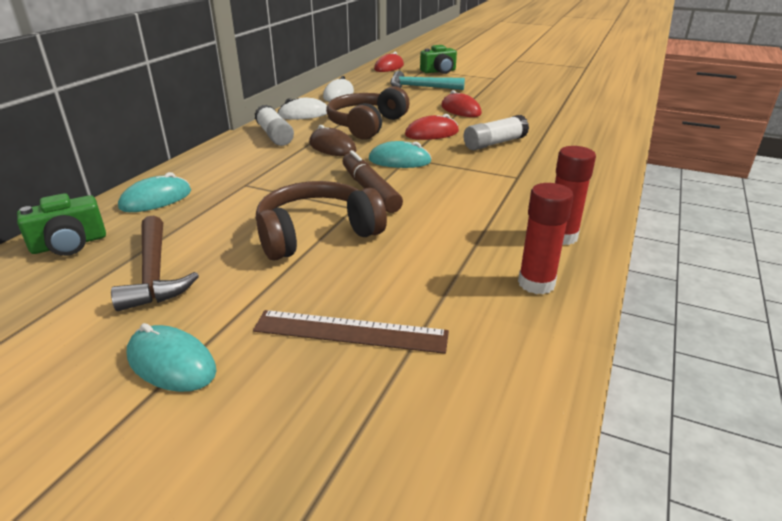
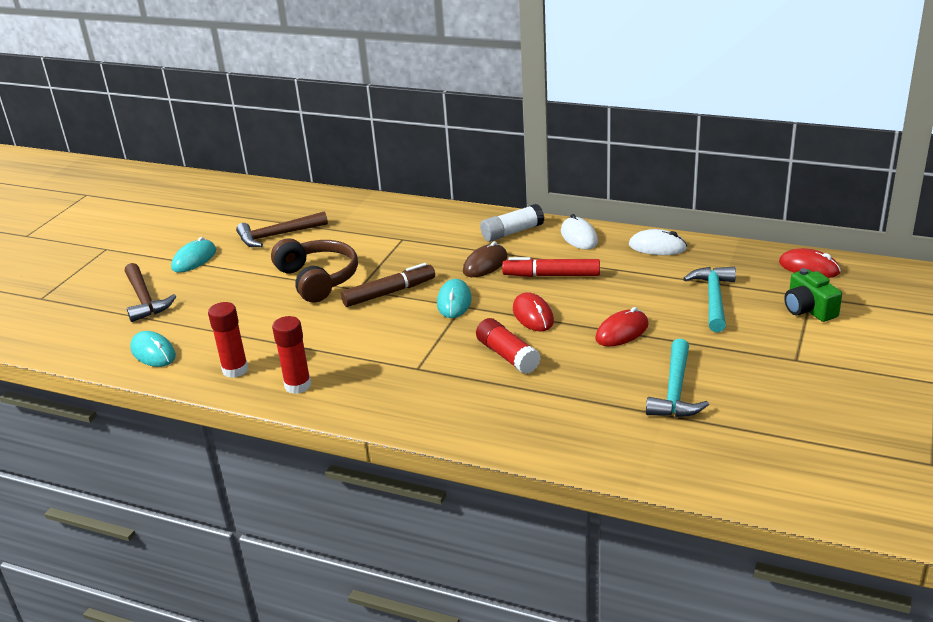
camera: 90 degrees right, 0 degrees up
green camera [17,193,106,256] -> none
turquoise mouse [118,172,191,212] -> turquoise mouse moved to [130,331,176,367]
brown ruler [253,310,449,354] -> none
brown headphones [326,86,410,140] -> red marker [502,257,600,277]
white glue stick [463,115,529,150] -> red glue stick [476,318,541,374]
none -> brown hammer [125,263,176,322]
none -> turquoise hammer [646,339,709,417]

